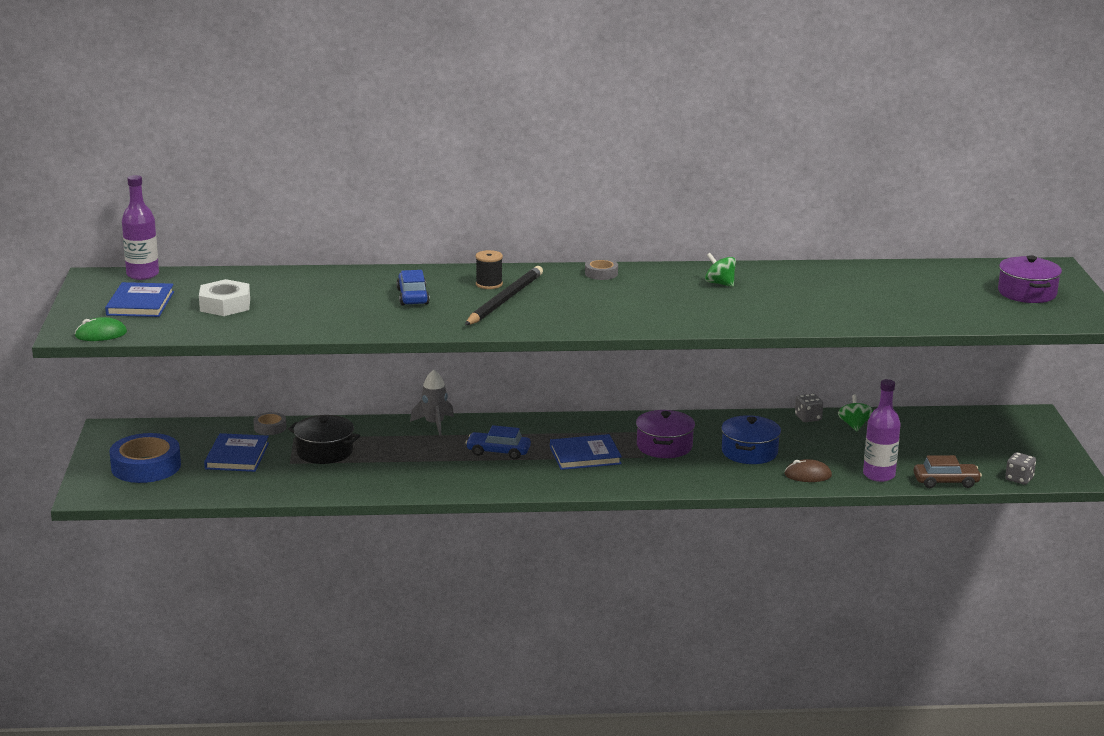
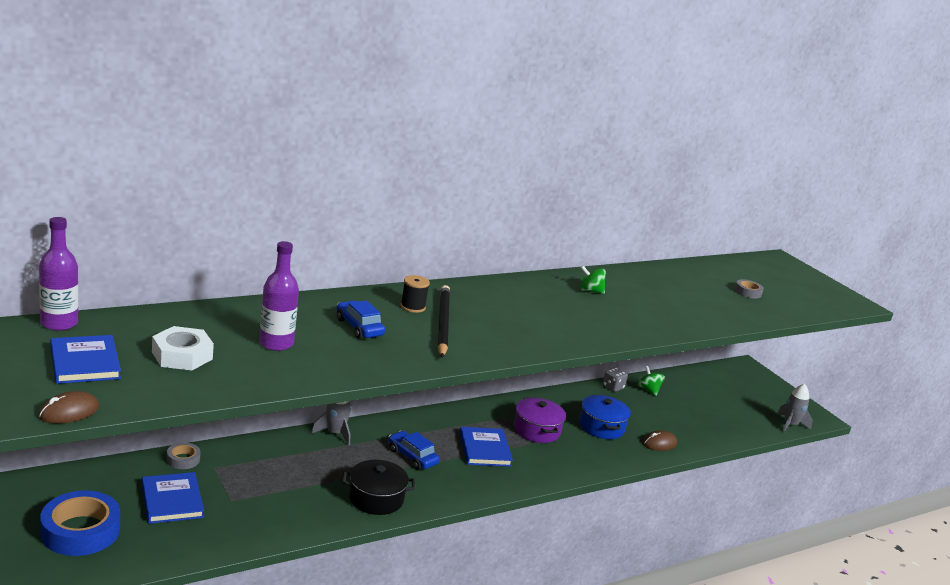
camera: 30 degrees left, 0 degrees up
green mouse [75,317,127,341] -> brown mouse [39,391,99,424]
black pot [288,415,360,464] -> black pot moved to [342,460,415,515]
blue car [466,425,531,460] -> blue car turned 60 degrees clockwise [388,431,440,470]
blue book [550,434,622,470] -> blue book turned 60 degrees counterclockwise [460,427,513,467]
grey tape [585,258,618,280] -> grey tape moved to [735,279,764,299]
purple bottle [863,379,901,482] -> purple bottle moved to [259,241,299,351]
brown car [914,455,982,488] -> none
purple pot [998,255,1062,303] -> none
grey dice [1005,452,1036,485] -> grey rocket [777,384,813,433]

